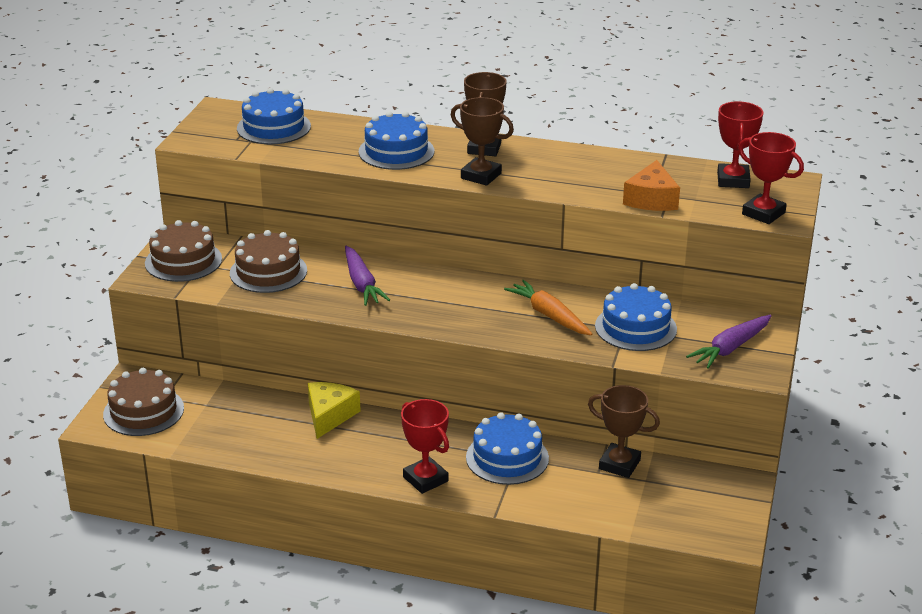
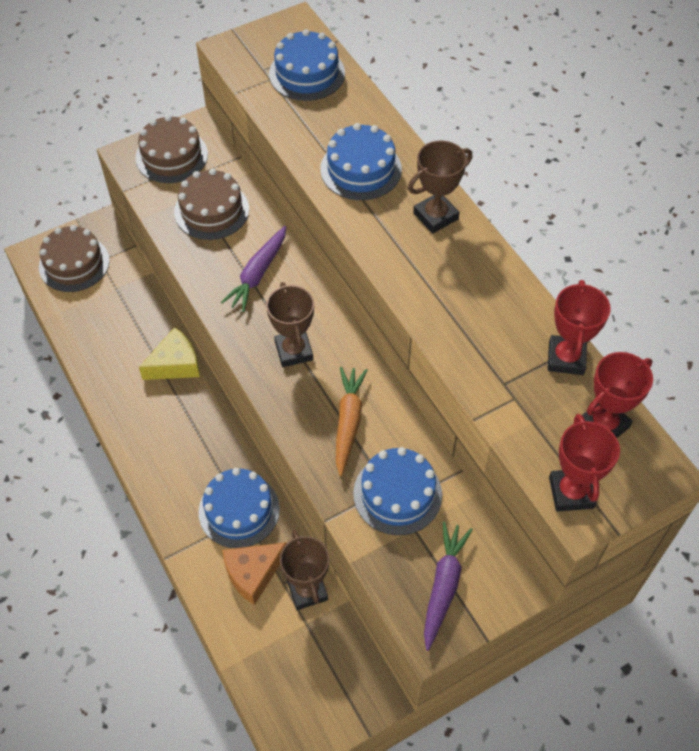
camera: 45 degrees right, 25 degrees up
red trophy [401,399,449,494] -> red trophy moved to [548,280,611,375]
brown trophy [451,97,514,186] -> brown trophy moved to [266,282,314,367]
orange cheese [623,160,680,211] -> orange cheese moved to [222,542,287,605]
purple carrot [686,315,772,369] -> purple carrot turned 105 degrees clockwise [424,521,473,651]

